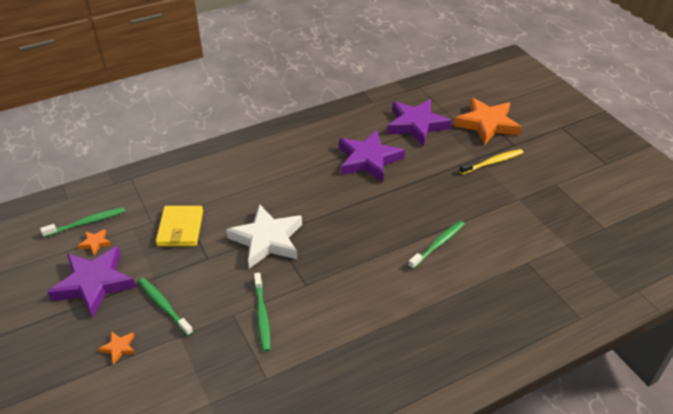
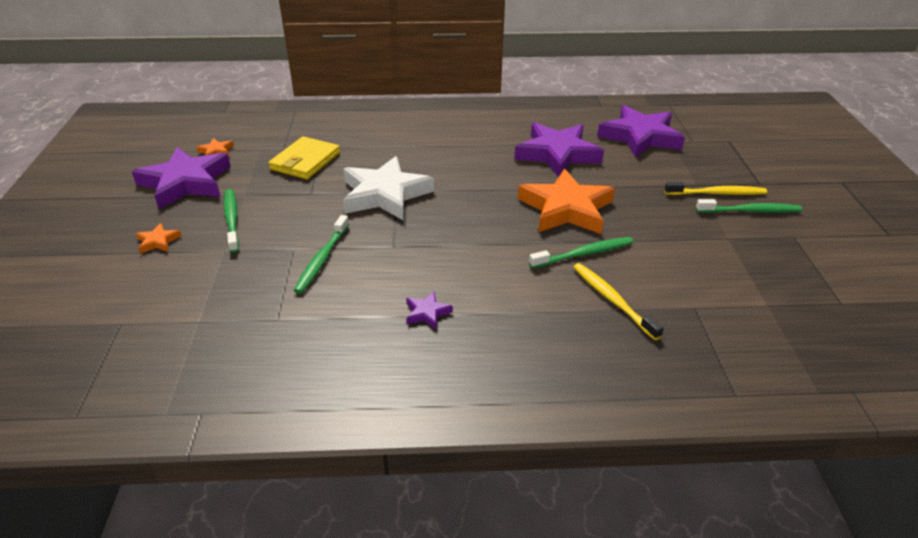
camera: 25 degrees right, 5 degrees down
green toothbrush [40,207,125,237] -> green toothbrush moved to [696,199,802,213]
orange star [454,98,521,145] -> orange star moved to [518,169,615,234]
none -> purple star [406,291,453,329]
none -> yellow toothbrush [573,263,664,340]

